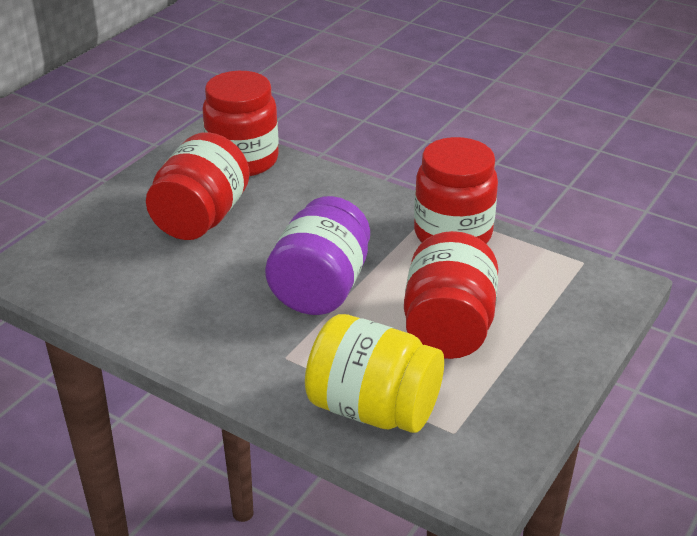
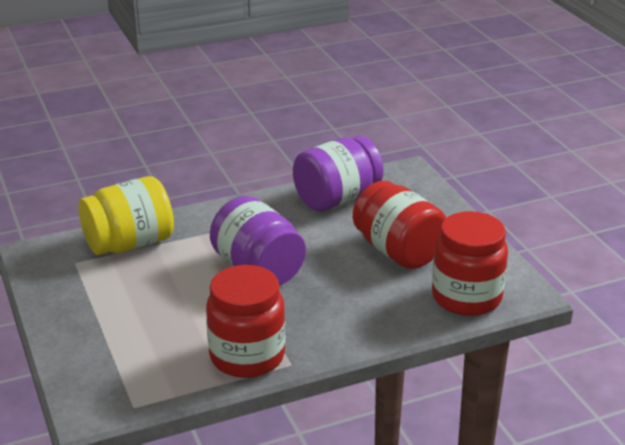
camera: 125 degrees right, 5 degrees down
red jar [404,231,498,359] -> none
none -> purple jar [293,136,384,212]

